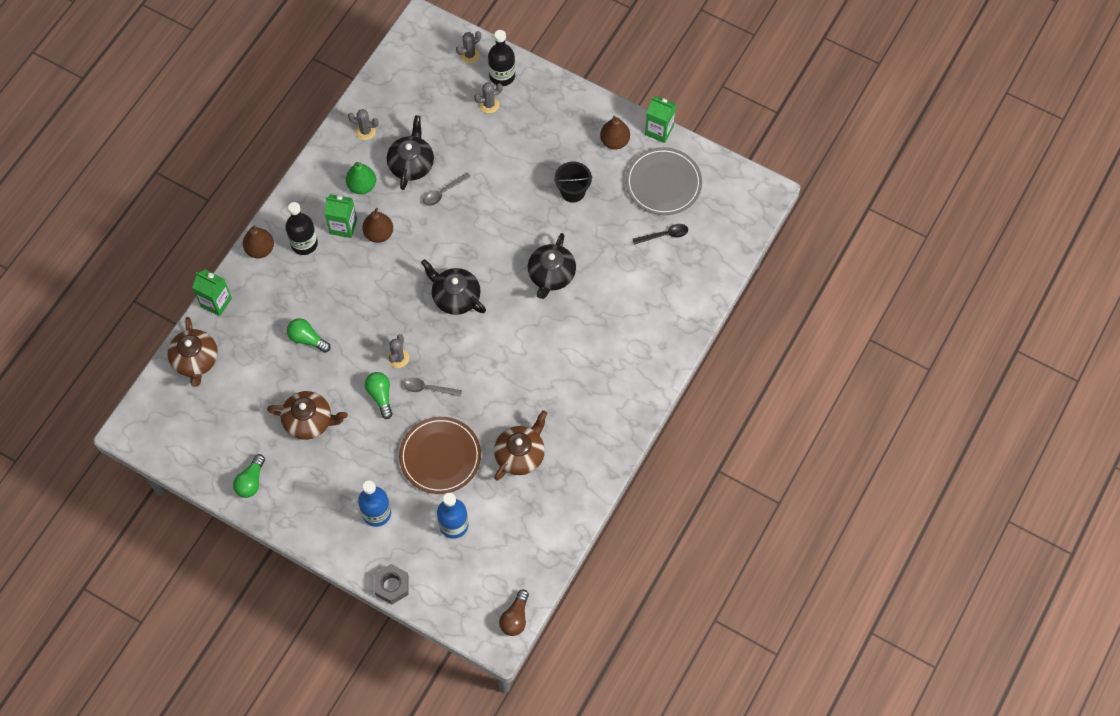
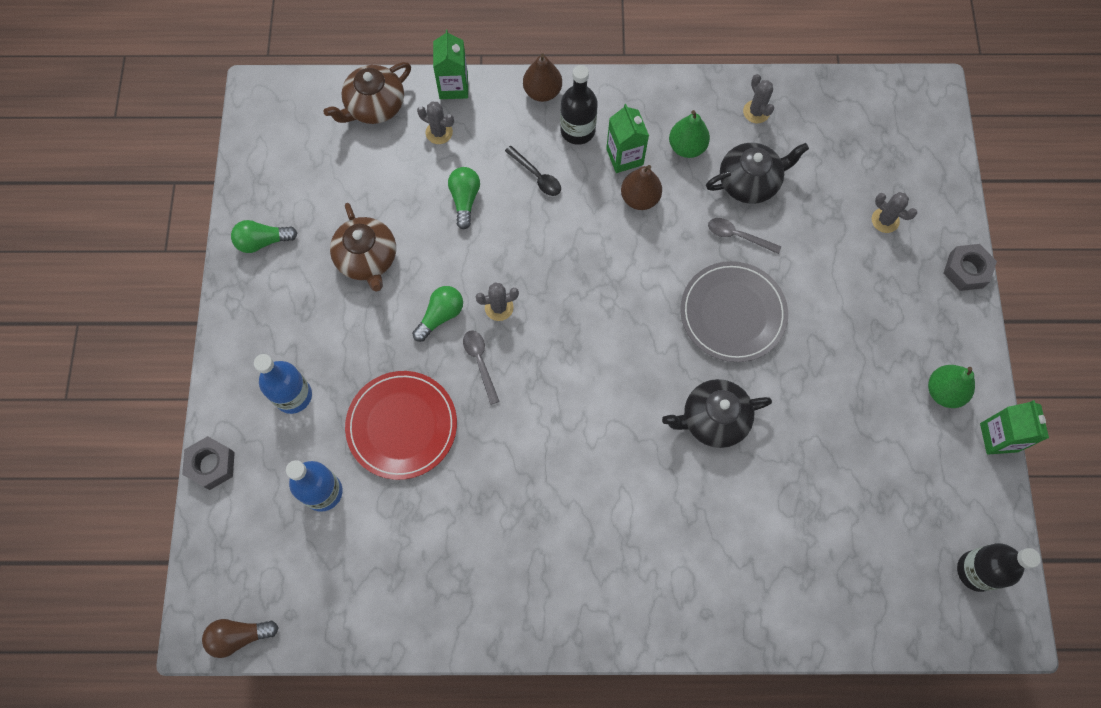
camera: 60 degrees right, 5 degrees up
brown plate [399,417,481,494] -> red plate [345,371,457,480]
black teapot [421,259,486,315] -> none
grey cactus [456,31,481,63] -> grey cactus moved to [417,102,454,144]
black bottle [488,30,515,86] -> black bottle moved to [957,543,1041,592]
brown teapot [494,410,547,481] -> none
black bucket [554,162,593,203] -> none
brown pear [600,116,630,149] -> green pear [928,365,975,408]
grey plate [625,147,702,215] -> grey plate moved to [680,261,788,362]
black spoon [633,224,688,245] -> black spoon moved to [505,146,561,196]
none -> grey nut [943,244,997,291]

